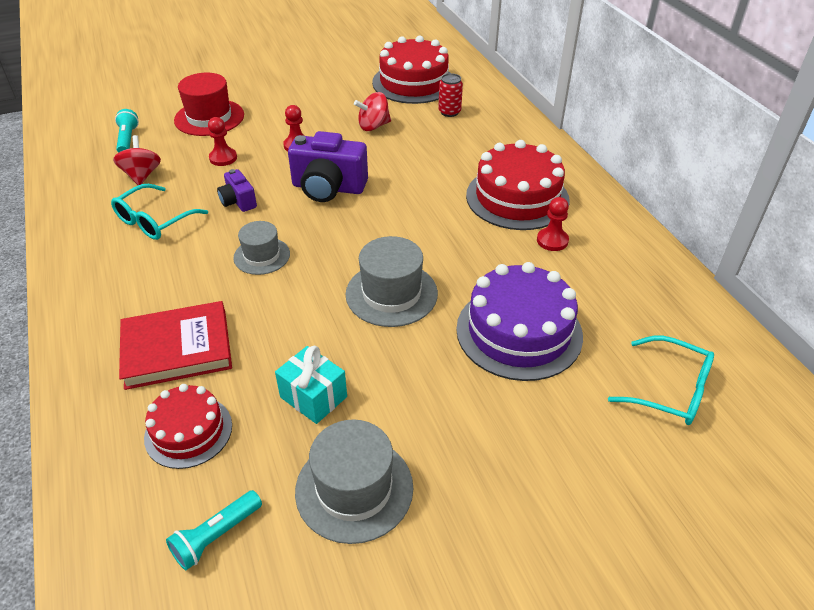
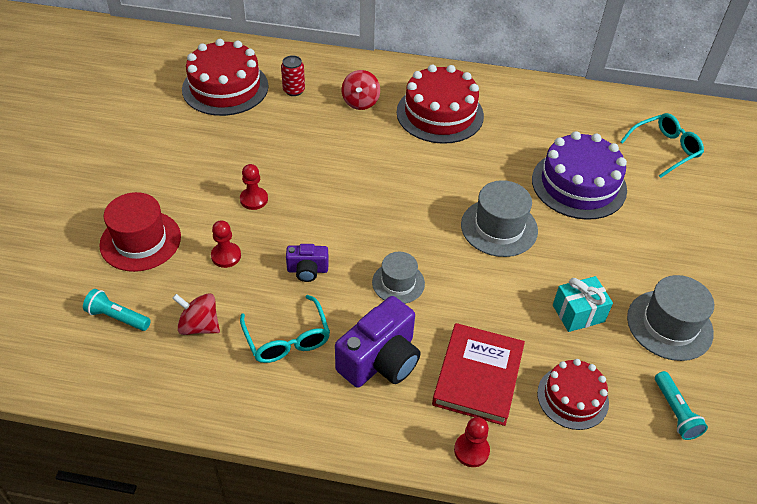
camera: 60 degrees left, 5 degrees up
purple camera [288,131,368,202] -> purple camera moved to [335,296,421,388]
red spinning top [354,92,391,131] -> red spinning top moved to [342,70,380,110]
red pawn [537,197,569,251] -> red pawn moved to [454,417,490,467]

